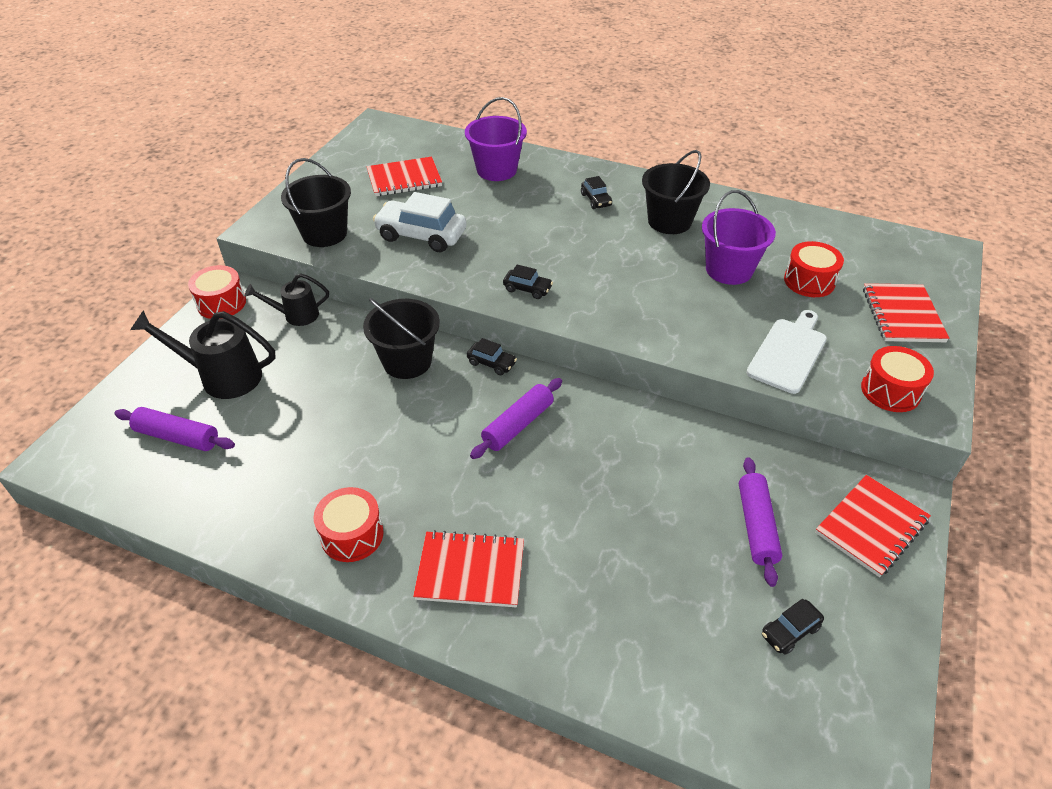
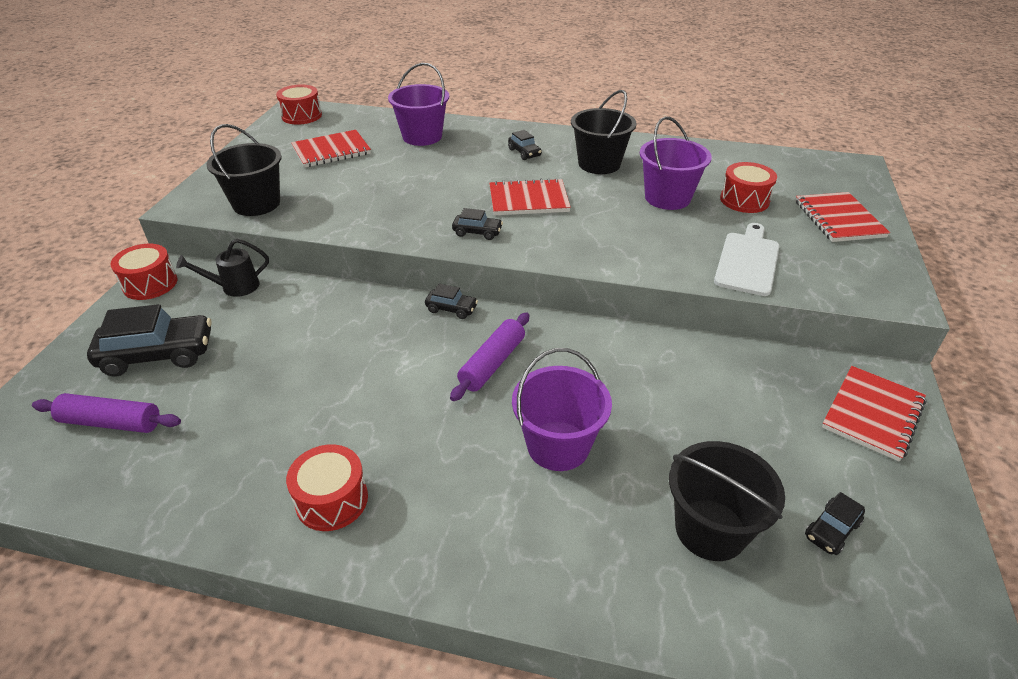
camera: 10 degrees left, 5 degrees down
black watering can [130,310,276,399] -> black car [87,304,212,376]
black bucket [363,298,440,379] -> black bucket moved to [669,441,785,561]
white car [373,192,467,252] -> none
red notebook [413,530,524,607] -> red notebook moved to [489,178,571,215]
purple rolling pin [739,457,782,587] -> none
red drum [861,346,934,412] -> red drum moved to [276,85,322,125]
none -> purple bucket [512,348,612,471]

